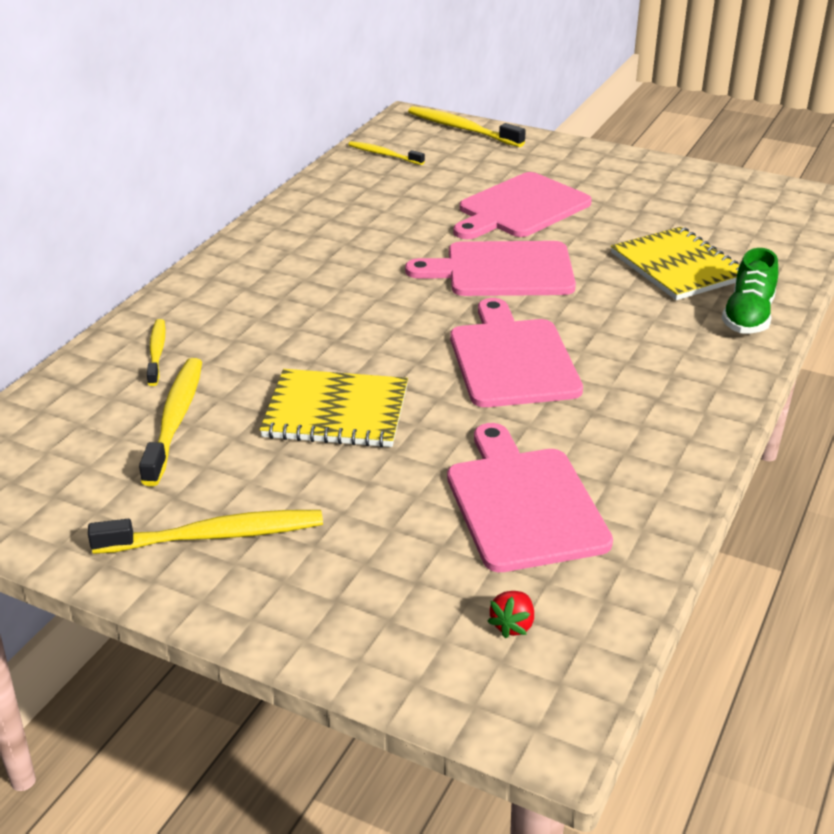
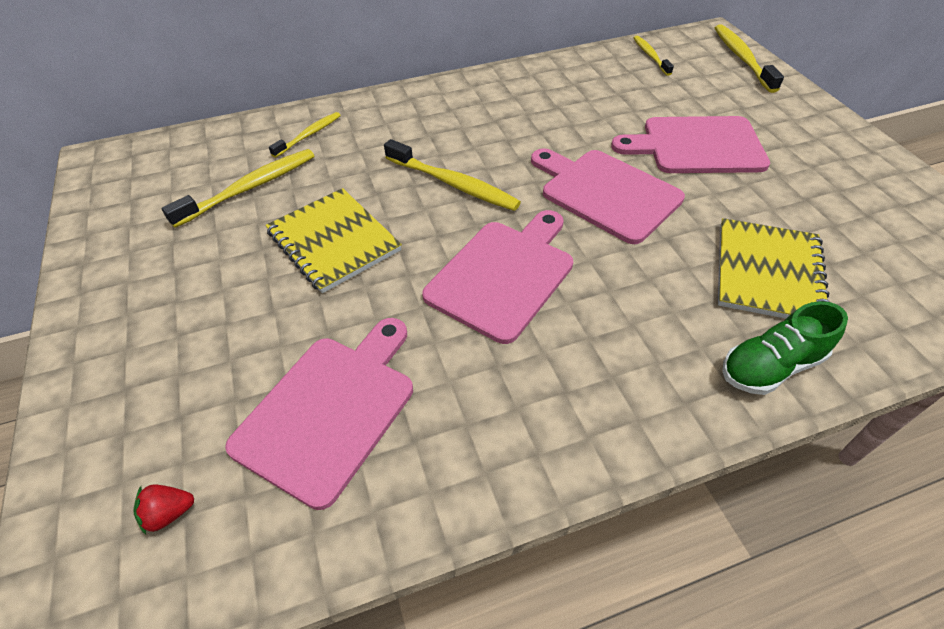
camera: 45 degrees right, 15 degrees up
yellow toothbrush [88,510,323,554] -> yellow toothbrush moved to [384,139,521,211]

